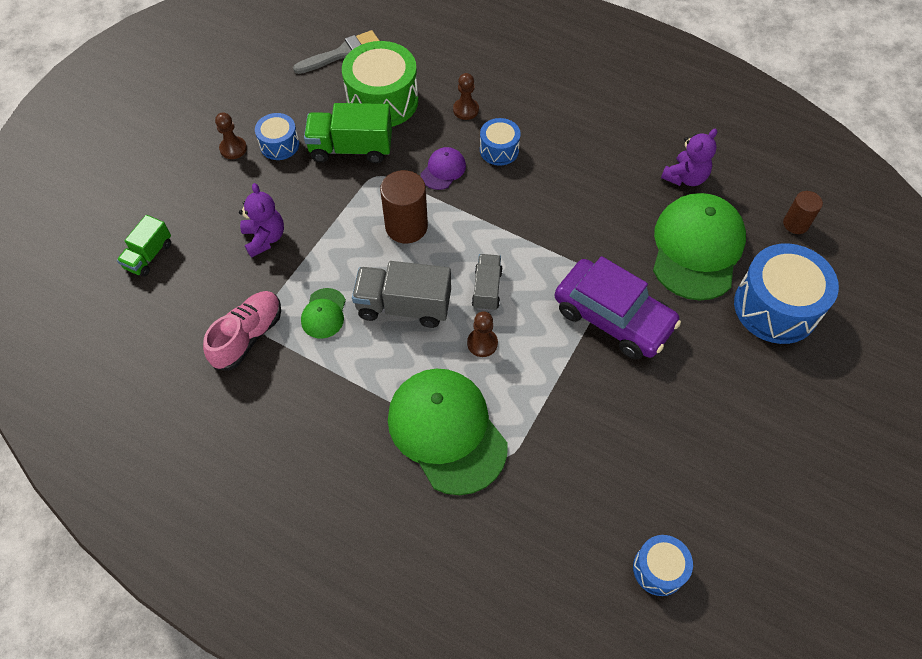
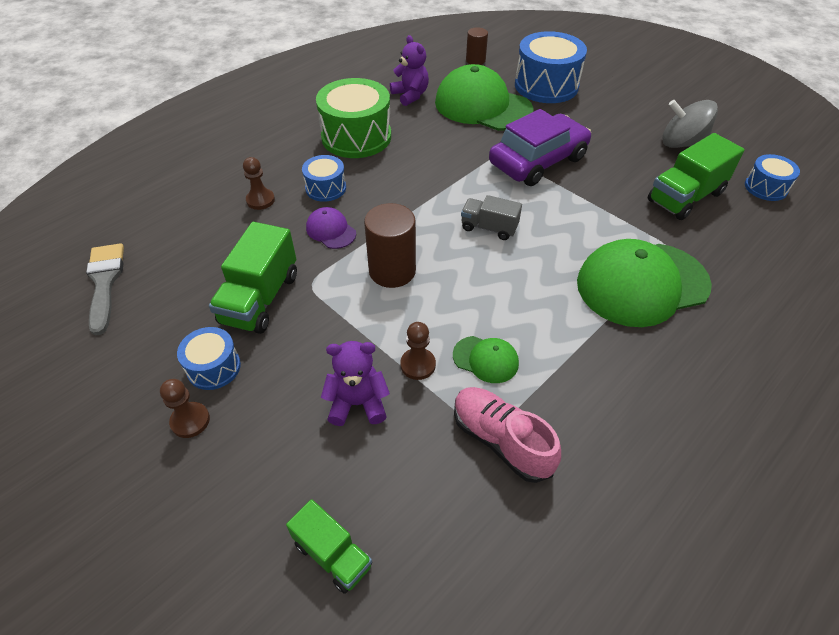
camera: 75 degrees left, 10 degrees down
green drum [342,41,418,127] -> green drum moved to [316,78,391,158]
grey truck [352,261,451,328] -> none
brown pawn [467,311,498,357] -> brown pawn moved to [400,322,436,380]
none -> green truck [648,133,745,220]
none -> grey spinning top [662,100,718,148]

